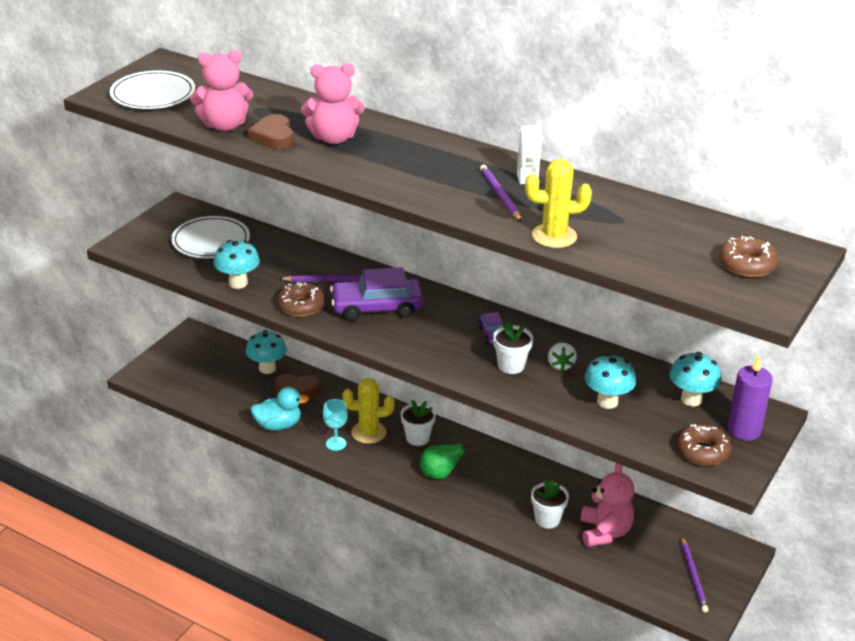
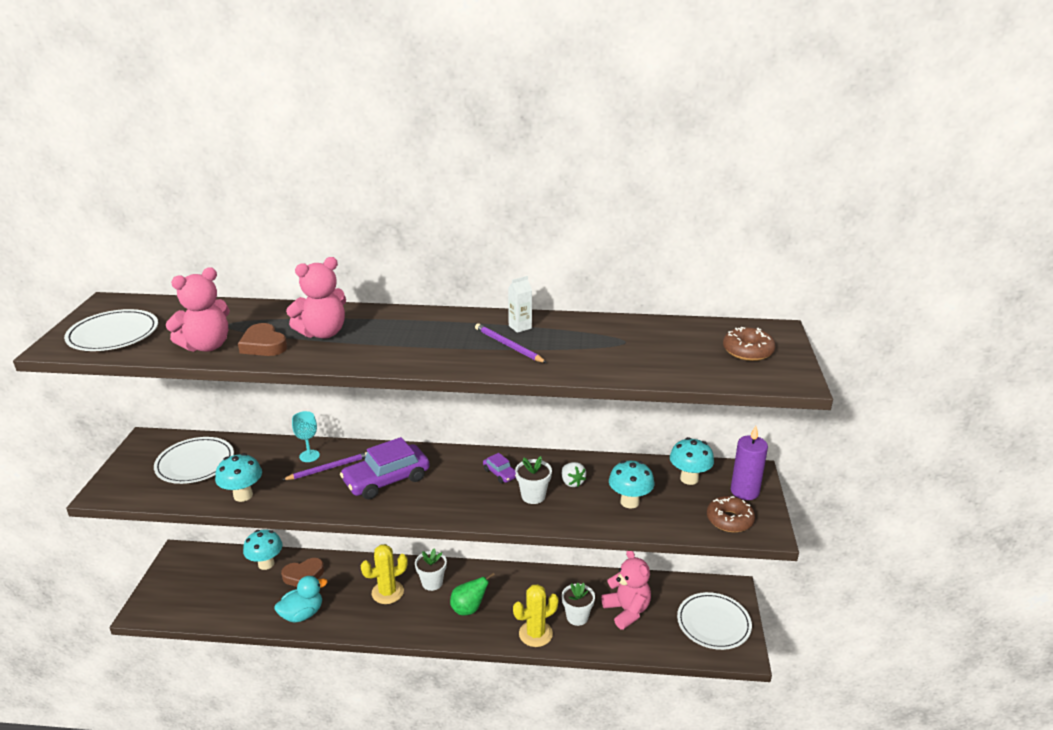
camera: 25 degrees left, 5 degrees down
brown donut [277,282,324,317] -> none
turquoise goblet [323,399,348,451] -> turquoise goblet moved to [292,411,320,462]
yellow cactus [525,159,592,248] -> yellow cactus moved to [513,584,559,647]
purple pencil [681,537,708,613] -> white plate [677,592,752,650]

